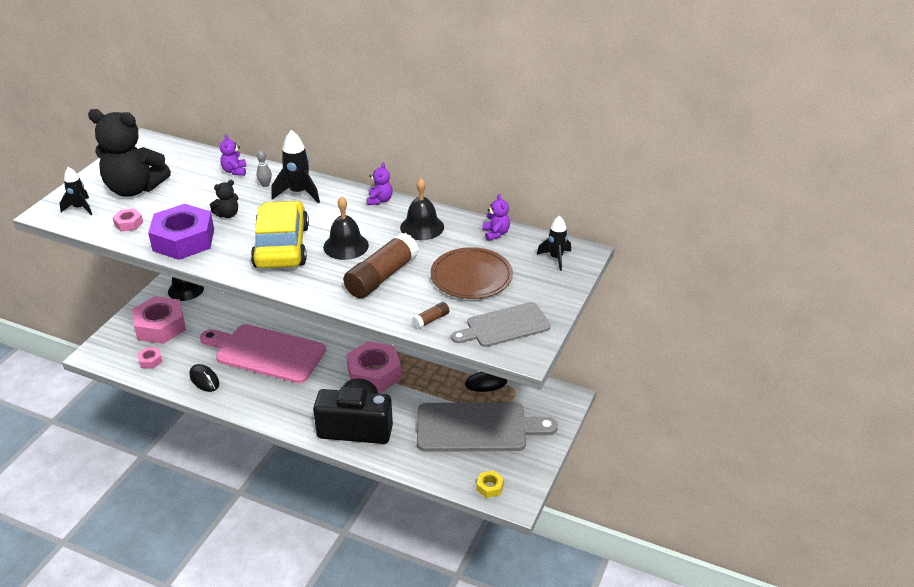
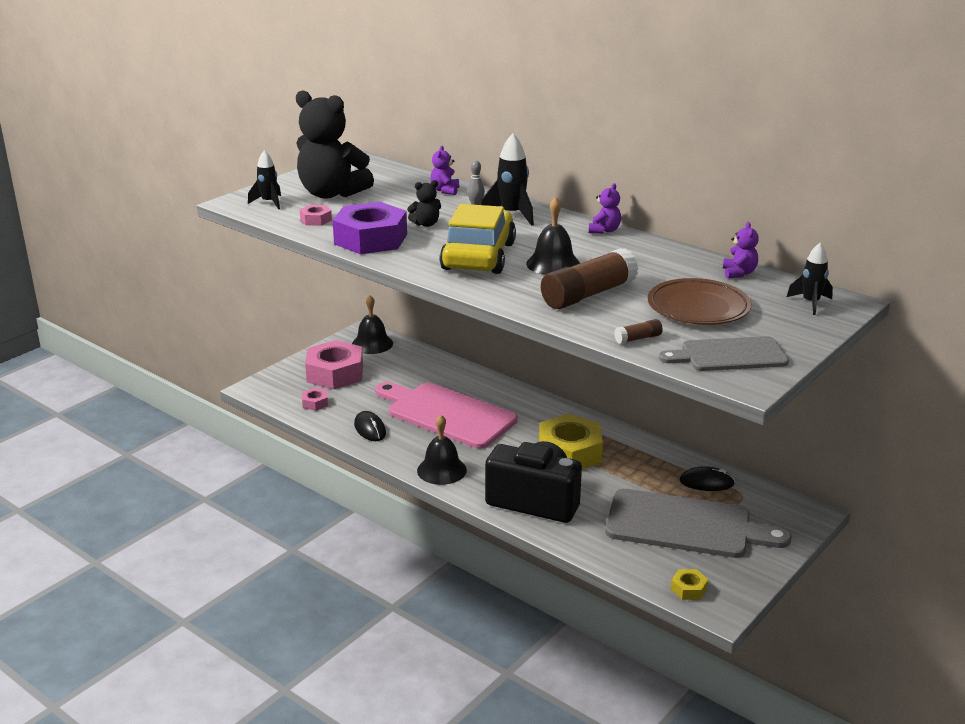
camera: 15 degrees right, 10 degrees down
pink nut [346,341,402,393] -> yellow nut [539,414,603,469]
black bell [400,178,444,240] -> black bell moved to [417,415,467,485]

